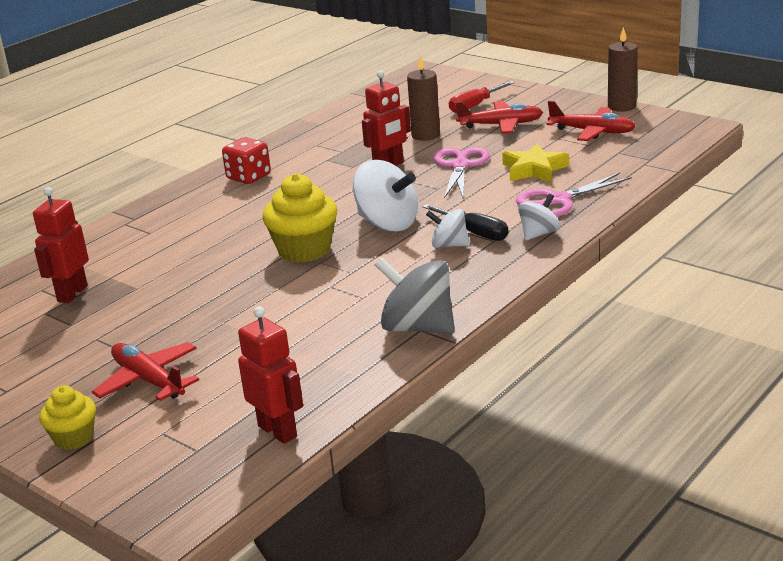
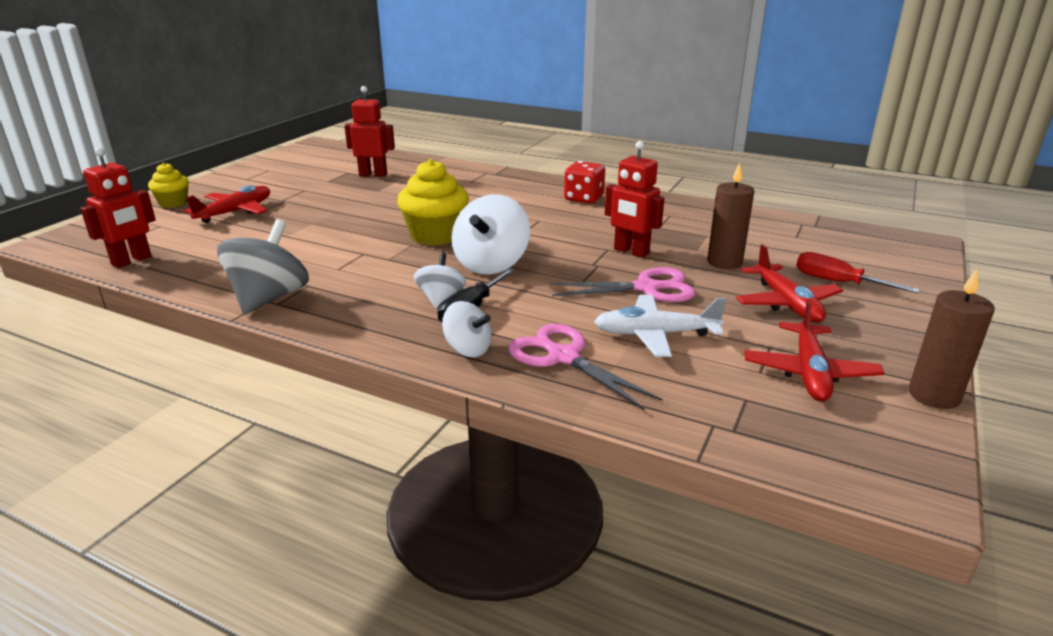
camera: 75 degrees right, 0 degrees up
yellow star [502,143,569,182] -> white plane [594,295,727,357]

